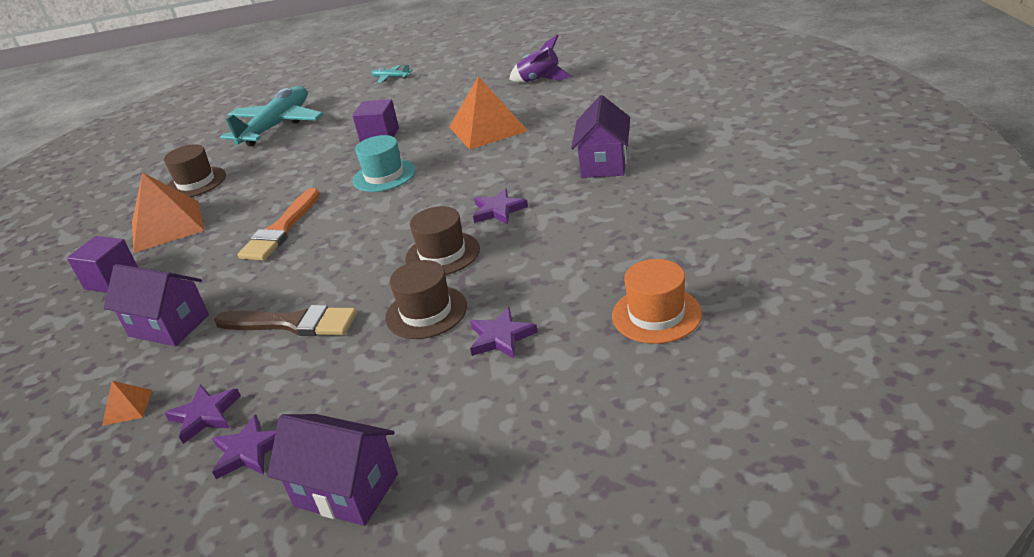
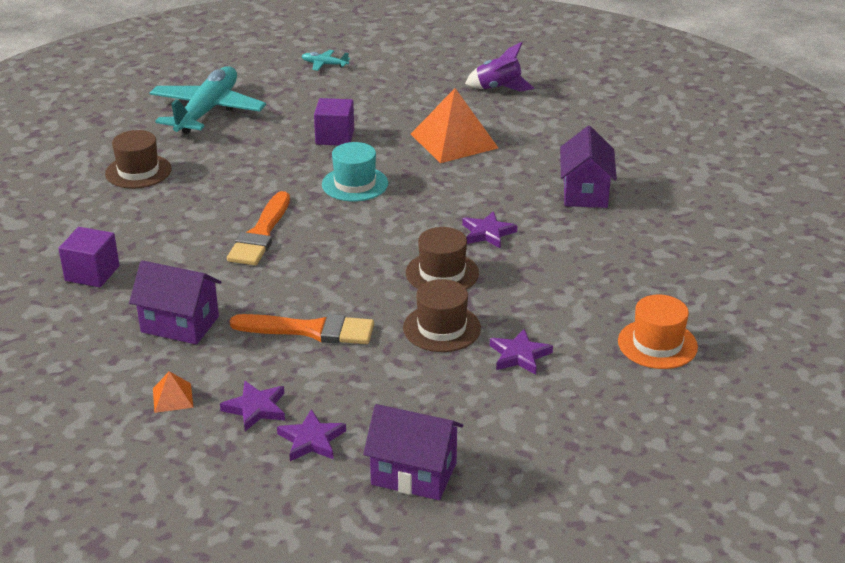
camera: 10 degrees left, 0 degrees up
orange pyramid [132,172,204,253] -> none
brown brush [214,305,357,336] -> orange brush [230,314,374,344]

